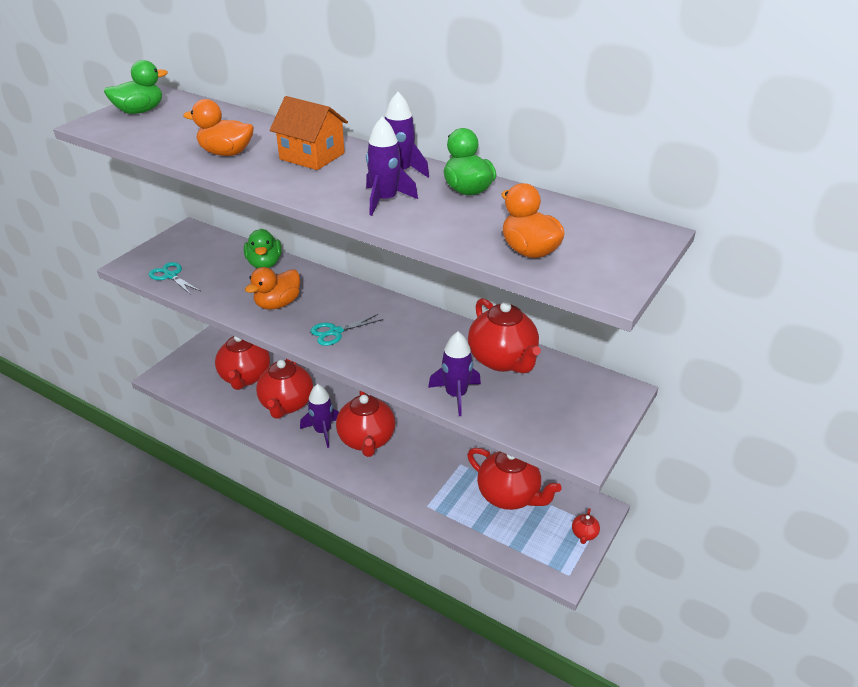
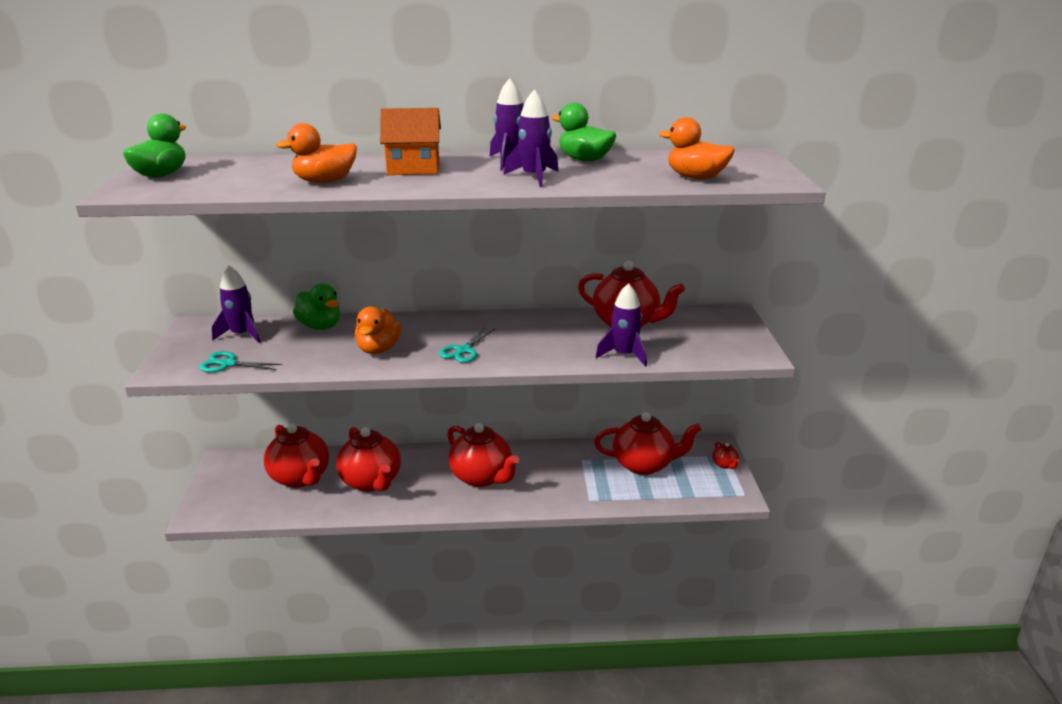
camera: 35 degrees left, 10 degrees down
purple rocket [300,384,339,448] -> purple rocket moved to [212,266,261,343]

